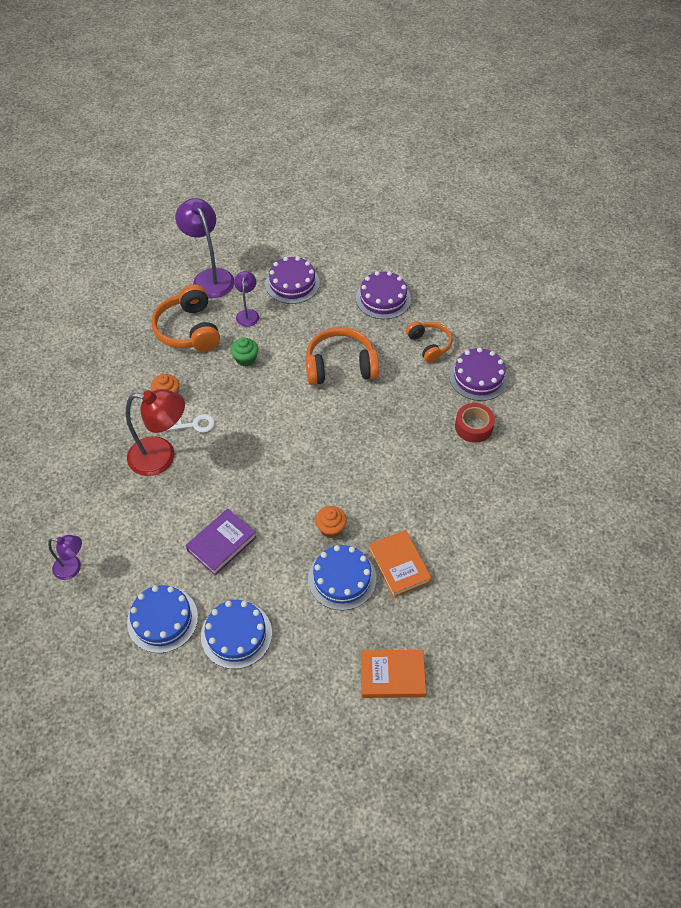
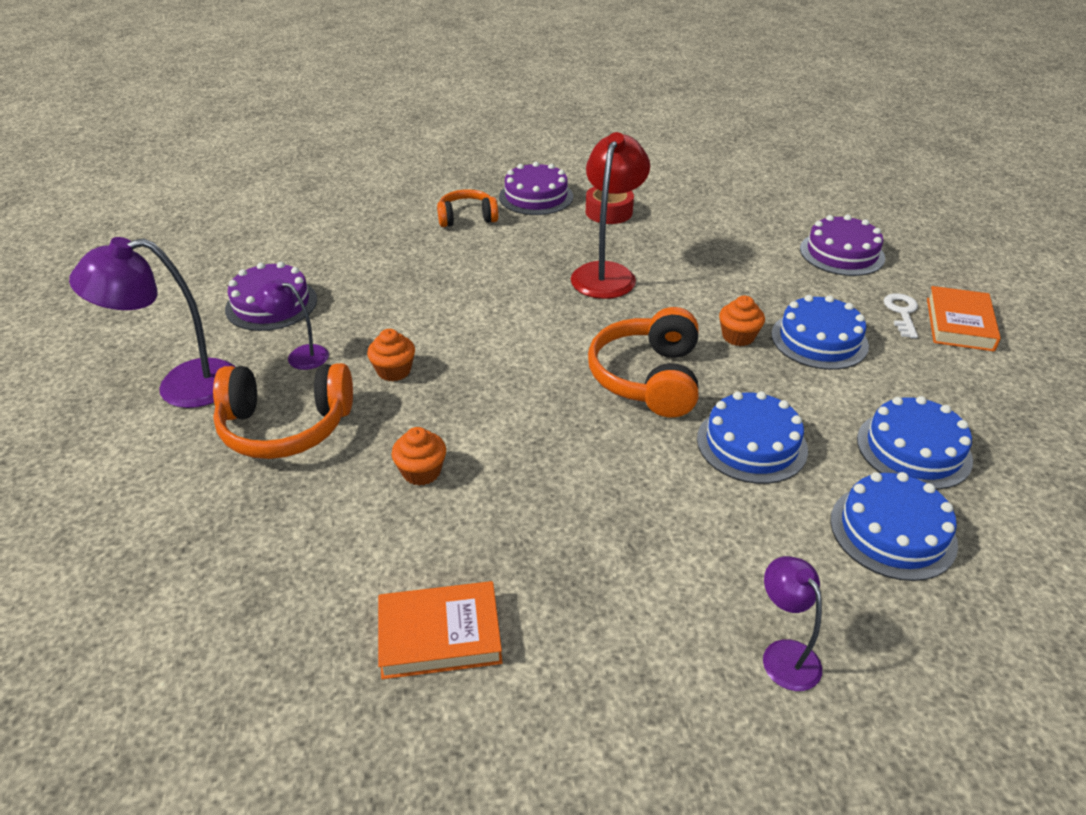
camera: 75 degrees left, 15 degrees down
purple lamp [48,535,82,580] -> purple lamp turned 45 degrees counterclockwise [763,556,822,691]
red lamp [126,389,185,476] -> red lamp moved to [571,132,650,299]
white key [166,414,215,433] -> white key moved to [884,293,918,338]
purple book [186,509,257,575] -> blue cake [697,391,808,484]
green cupcake [231,337,258,366] -> orange cupcake [367,329,415,382]
orange headphones [305,327,379,385] -> orange headphones moved to [588,307,698,418]
purple cake [356,271,411,319] -> purple cake moved to [800,215,885,276]
orange book [369,530,432,598] -> orange book moved to [378,581,503,679]

